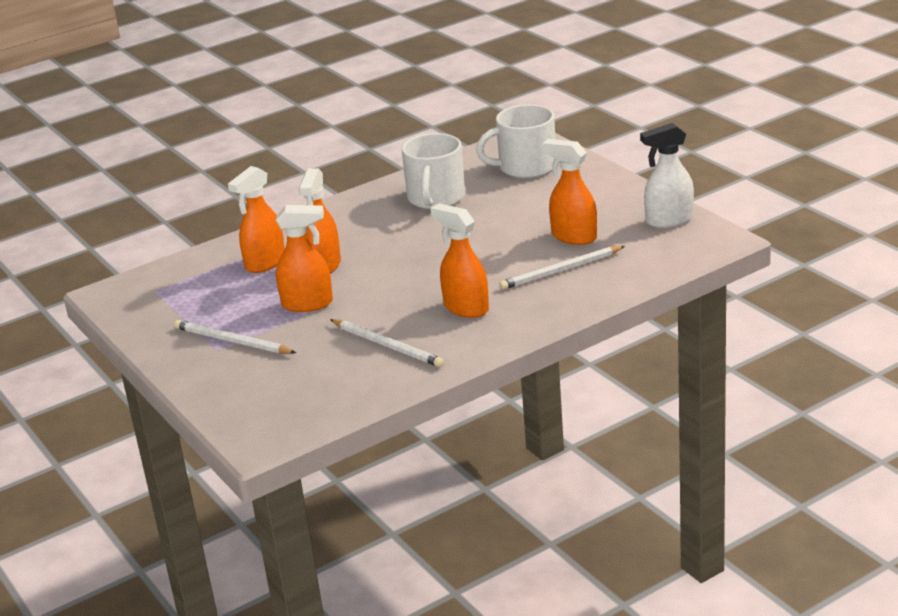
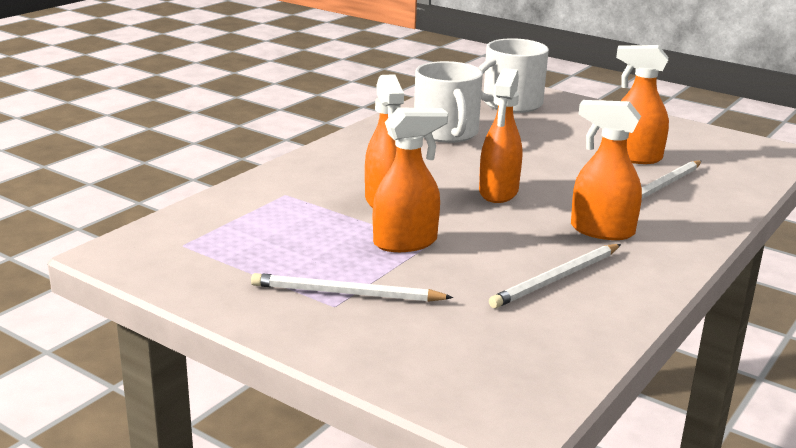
camera: 25 degrees left, 5 degrees down
orange spray bottle [228,166,285,273] -> orange spray bottle moved to [479,68,522,203]
white pencil [330,319,444,367] -> white pencil turned 120 degrees clockwise [489,244,621,308]
white spray bottle [640,123,694,228] -> none

